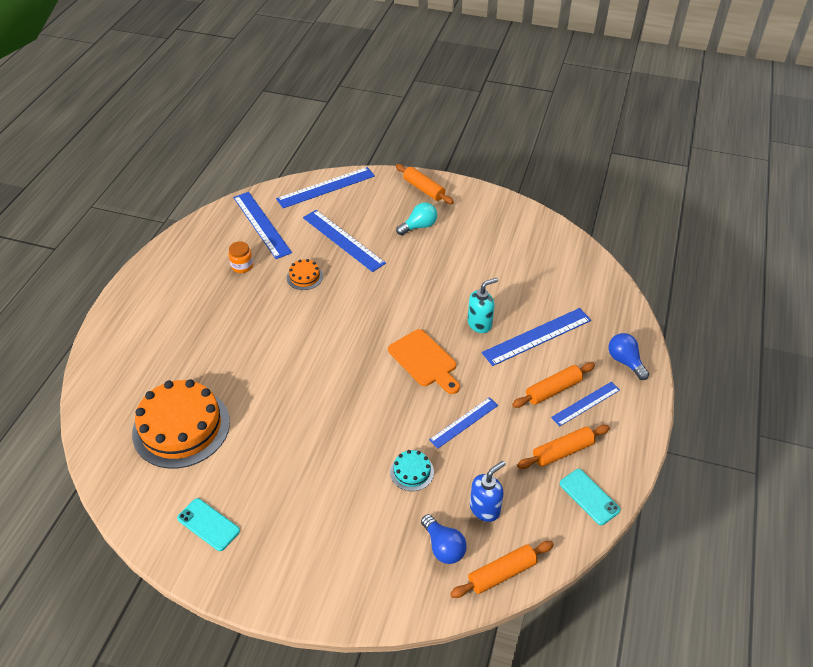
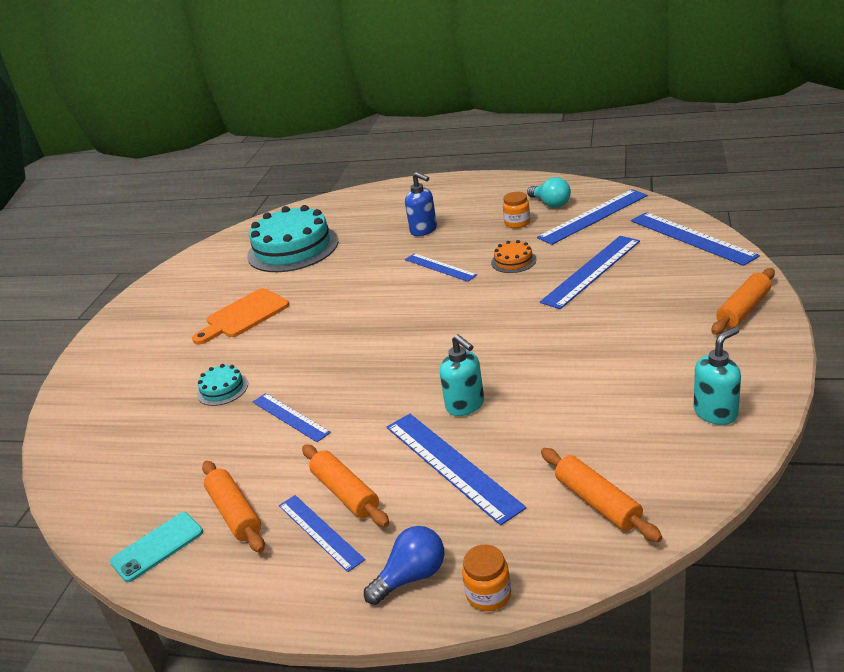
camera: 90 degrees right, 15 degrees down
orange cake [132,379,230,468] -> turquoise cake [247,205,338,272]
turquoise phone [177,498,240,551] -> none
orange cutting board [388,329,460,394] -> orange cutting board moved to [192,288,289,344]
turquoise light bulb [396,202,437,235] -> turquoise light bulb moved to [527,177,571,208]
blue light bulb [421,514,467,564] -> none
orange rolling pin [450,541,554,598] -> orange rolling pin moved to [541,448,662,542]
blue soap dispenser [470,461,506,522] -> blue soap dispenser moved to [405,172,437,236]
none -> blue ruler [405,254,477,282]
none -> orange jar [462,544,511,611]
none -> turquoise soap dispenser [694,327,741,425]

